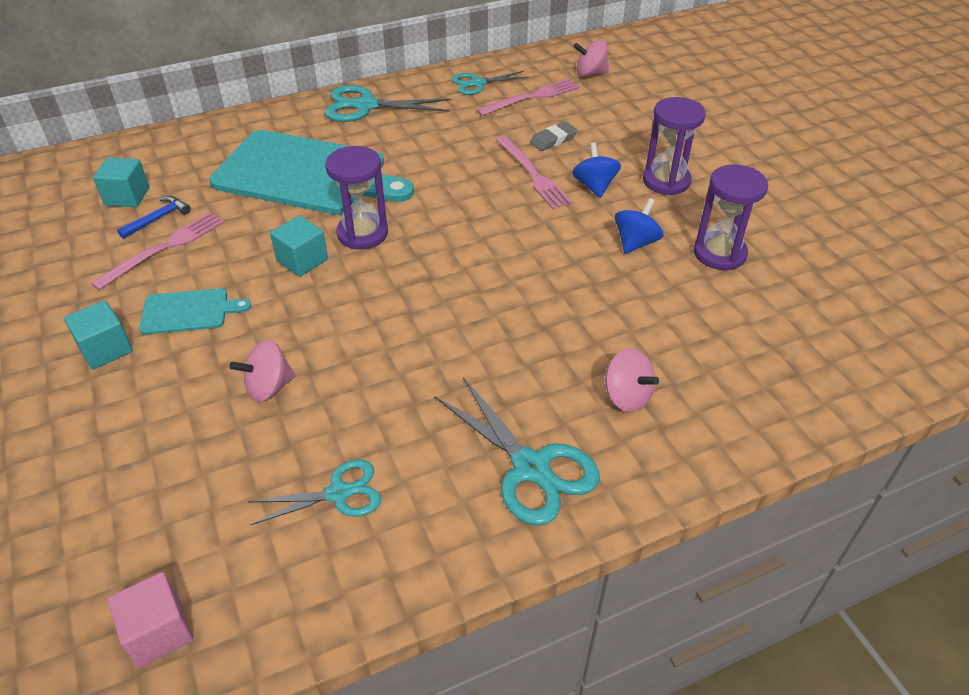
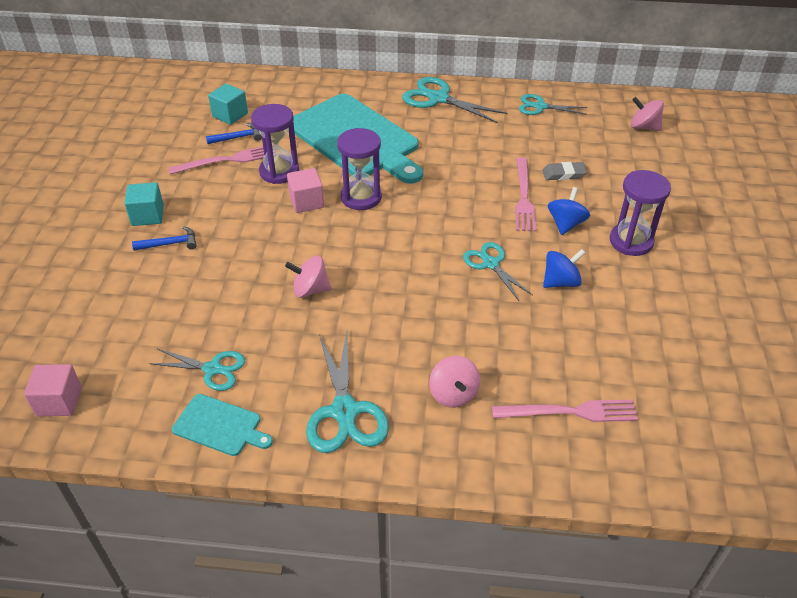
camera: 30 degrees right, 0 degrees up
turquoise cutting board [139,288,251,335] -> turquoise cutting board moved to [172,394,273,456]
pink spinning top [230,340,296,402] -> pink spinning top moved to [285,256,332,298]
turquoise cube [270,215,328,277] -> pink cube [287,168,324,213]
pink fork [476,79,580,116] -> pink fork moved to [492,400,638,422]
purple hourglass [694,164,768,270] -> purple hourglass moved to [251,104,299,184]
none -> blue hammer [132,226,197,251]
none -> turquoise scissors [463,242,533,301]

